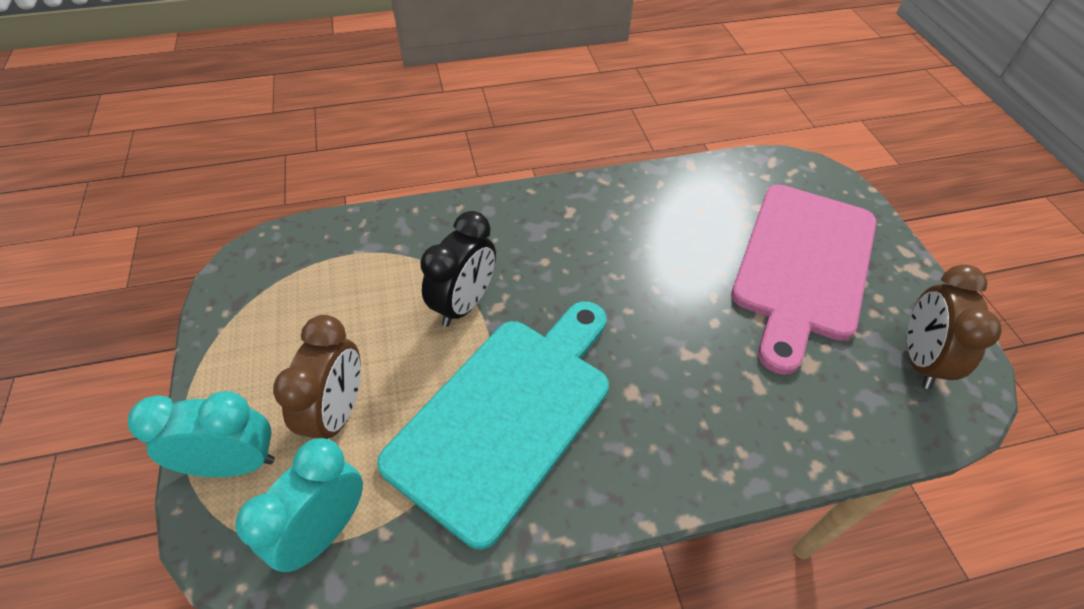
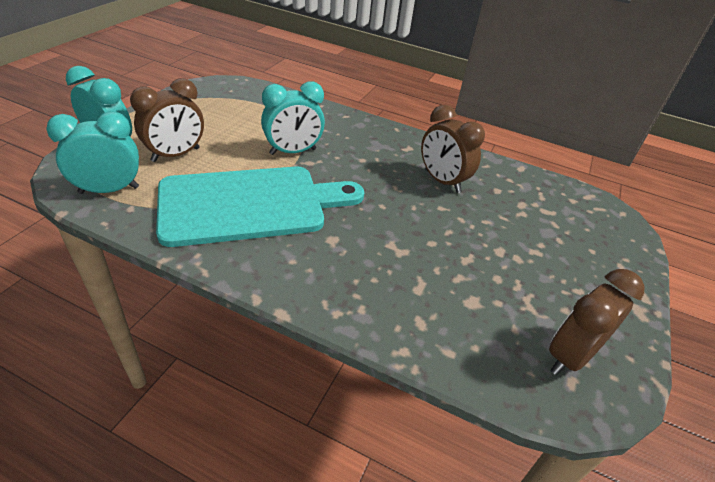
camera: 35 degrees right, 10 degrees down
black clock [420,211,496,327] -> turquoise clock [261,81,325,155]
pink cutting board [731,185,877,375] -> none
none -> brown clock [421,105,485,193]

